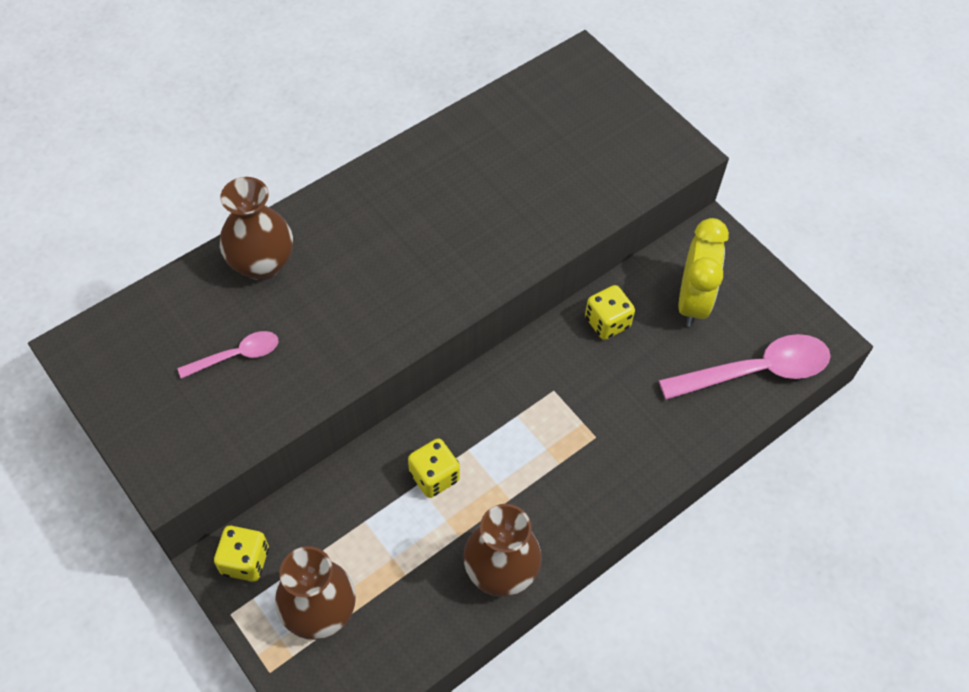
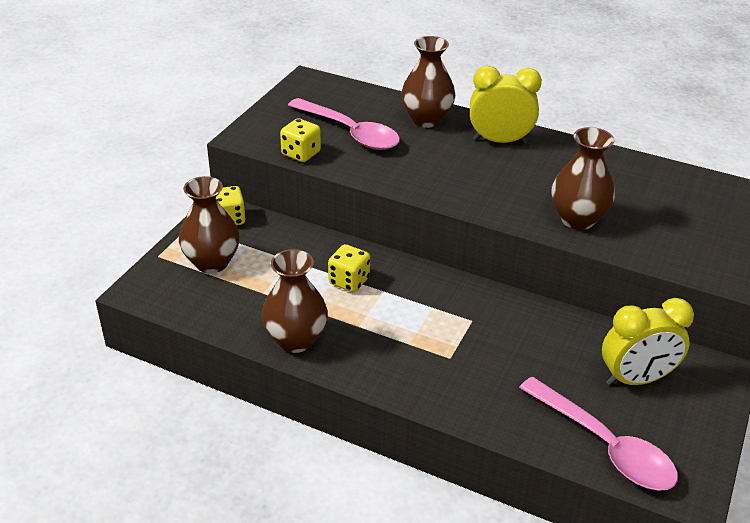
camera: 65 degrees right, 20 degrees down
pink spoon [178,331,278,379] -> pink spoon [288,98,400,150], size x1.86
yellow dice [585,285,635,340] -> yellow dice moved to [280,118,321,162]
none -> yellow clock [470,66,542,144]
none -> brown vase [552,127,615,230]

